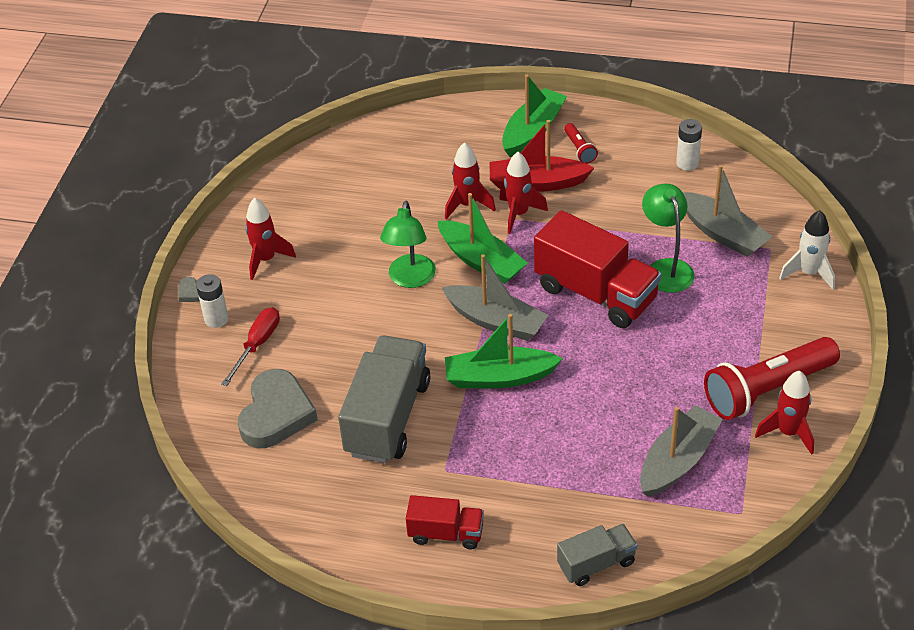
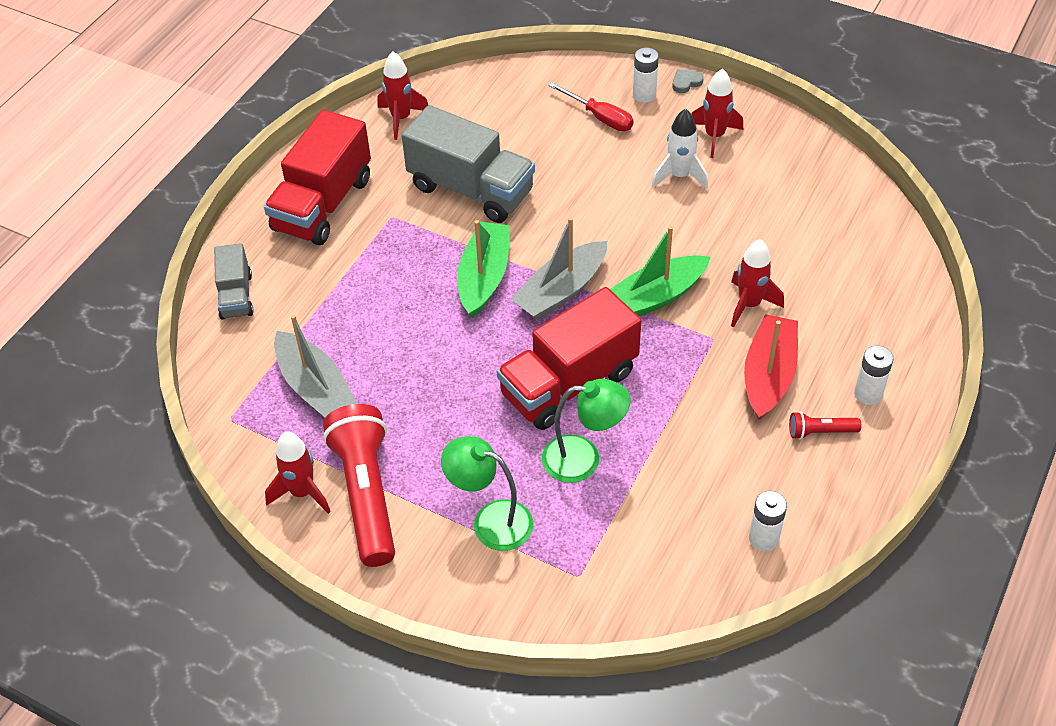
camera: 105 degrees right, 5 degrees up
grey heart [238,369,318,448] -> none
green lamp [380,201,436,288] -> green lamp moved to [441,436,534,551]
red truck [406,495,484,549] -> red truck [264,110,371,245], size x1.86
red rocket [499,152,548,234] -> red rocket moved to [378,51,428,140]
green boat [502,74,567,157] -> white battery [854,345,893,405]
grey boat [683,165,772,257] -> none
white rocket [779,210,835,290] -> white rocket moved to [652,108,708,189]

